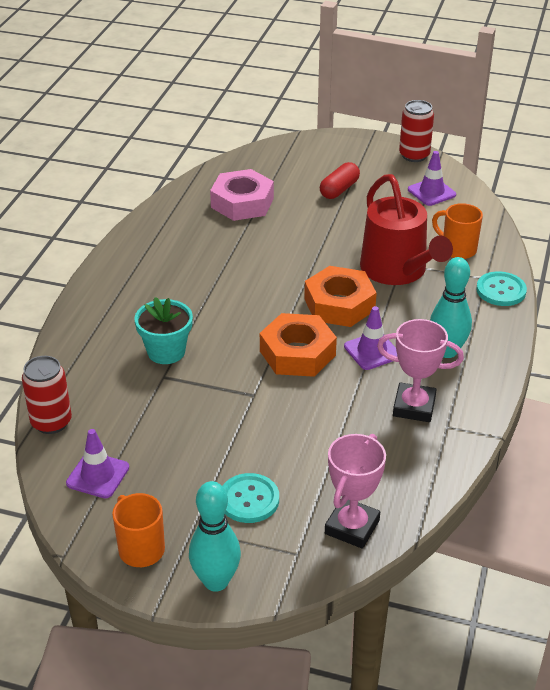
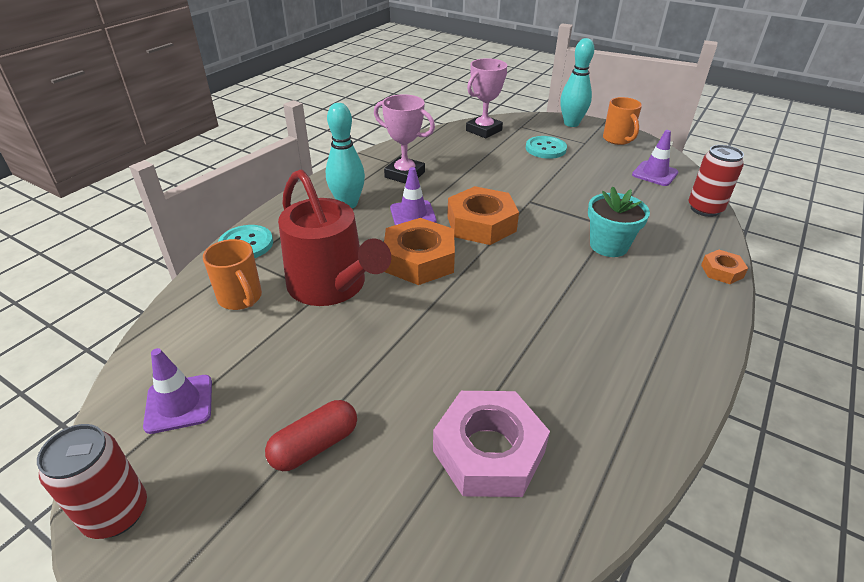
camera: 165 degrees left, 0 degrees up
red watering can [360,174,453,285] -> red watering can turned 150 degrees clockwise [278,169,391,306]
none -> orange nut [701,250,748,284]

